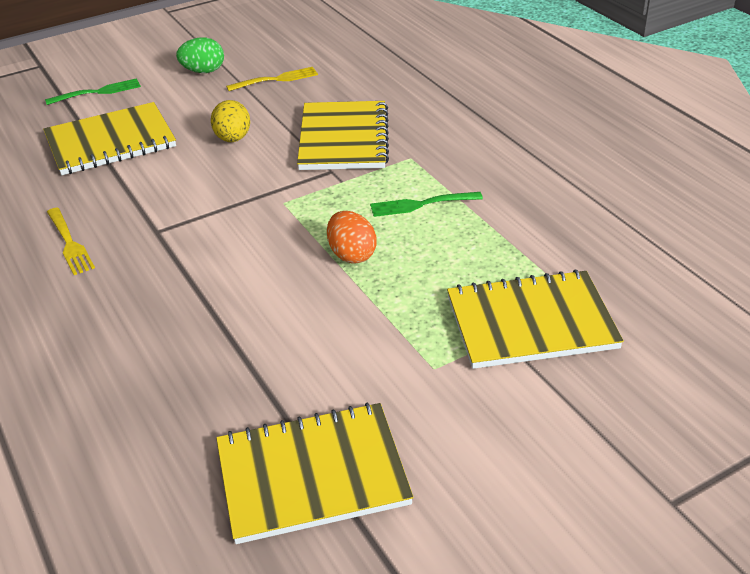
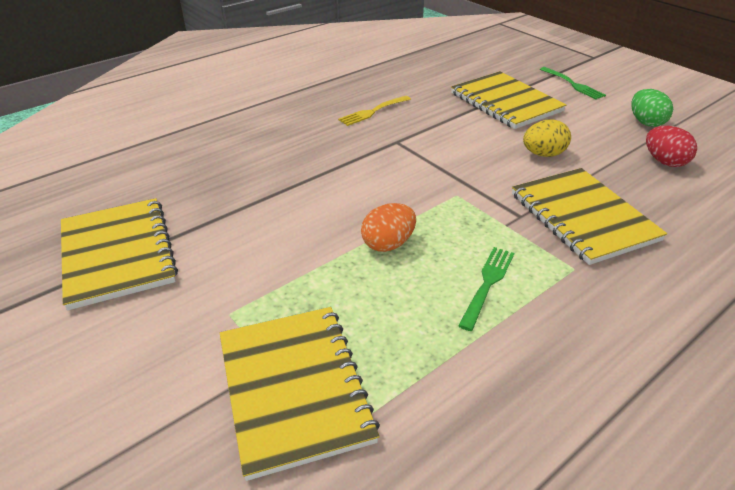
camera: 80 degrees right, 0 degrees up
yellow fork [226,67,318,91] -> red egg [646,126,697,167]
yellow notebook [297,101,389,170] -> yellow notebook turned 75 degrees clockwise [512,168,667,265]
green fork [370,192,483,217] -> green fork turned 45 degrees clockwise [458,247,514,331]

